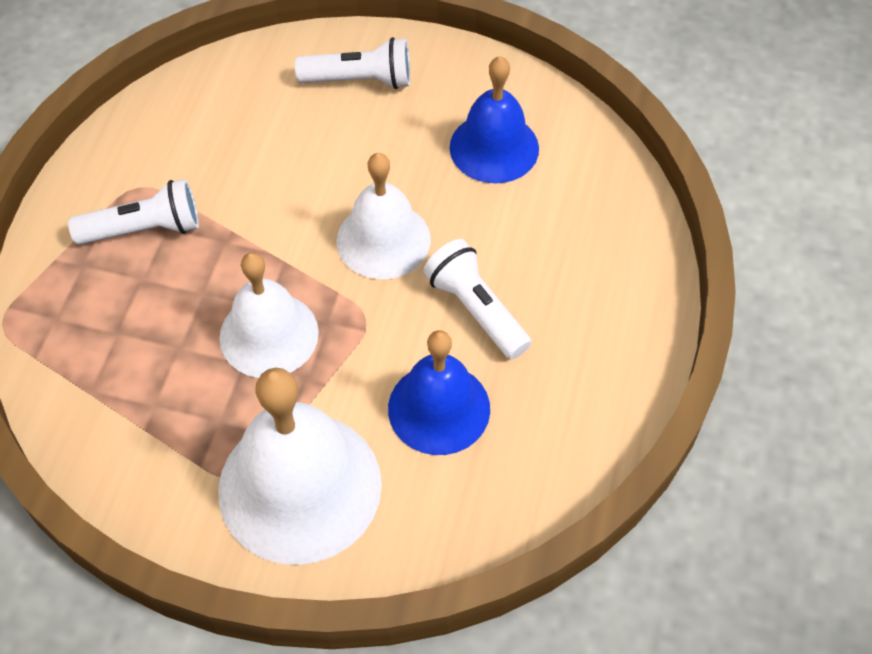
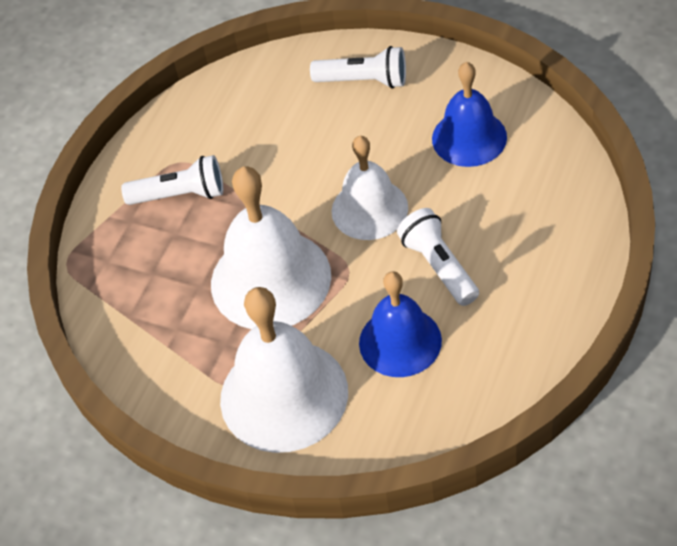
camera: 15 degrees right, 5 degrees down
white bell [219,253,319,378] -> white bell [211,166,331,329], size x1.53

